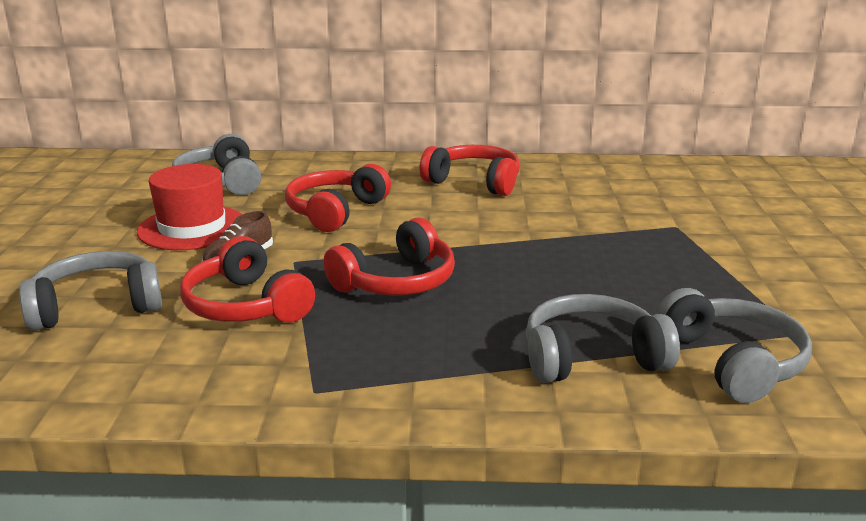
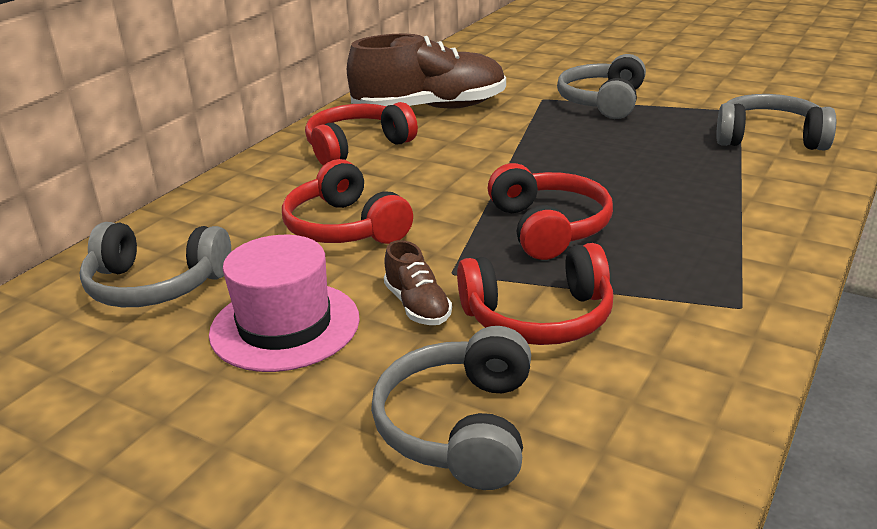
camera: 60 degrees left, 5 degrees up
red hat [137,164,243,250] -> pink hat [209,235,360,372]
grey headphones [526,294,680,383] -> grey headphones moved to [557,54,646,119]
none -> brown shoe [347,34,506,109]

